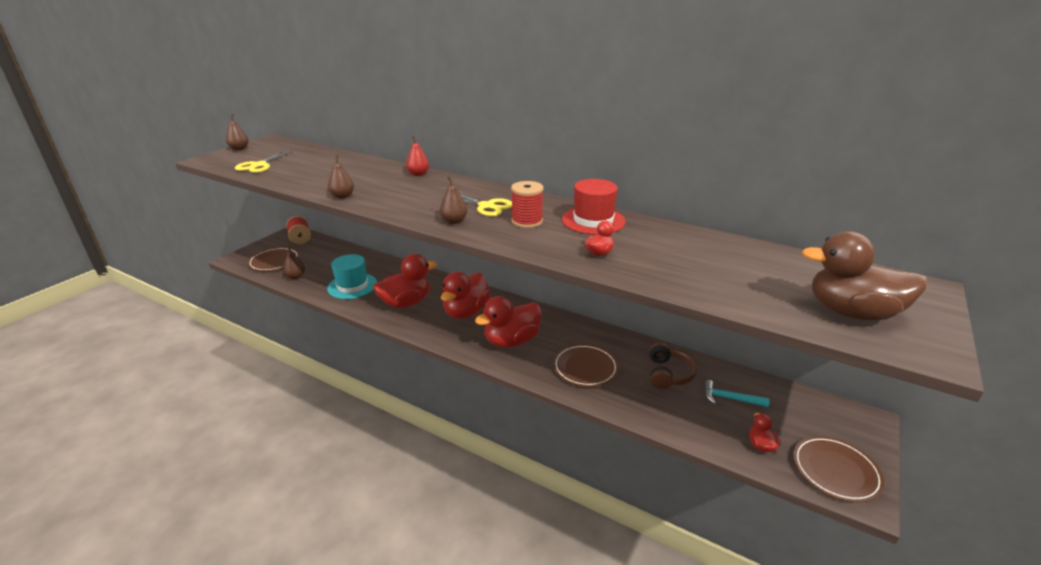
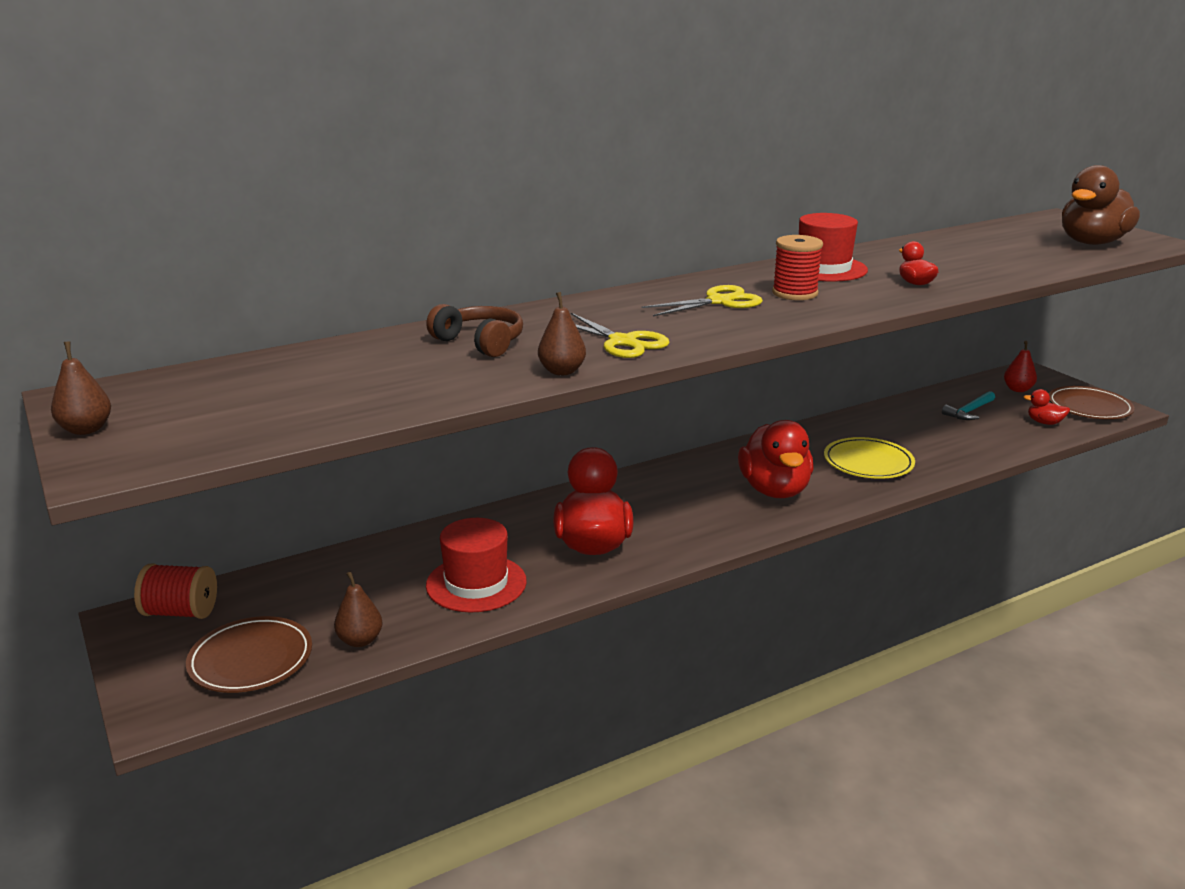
camera: 60 degrees left, 5 degrees down
yellow scissors [235,150,293,173] -> yellow scissors moved to [571,313,670,358]
turquoise hat [327,254,377,299] -> red hat [426,518,527,613]
red pear [406,136,429,176] -> red pear moved to [1004,341,1037,392]
brown pear [440,176,467,224] -> none
red duck [441,272,491,319] -> none
brown plate [553,344,619,387] -> yellow plate [824,437,915,479]
brown headphones [649,342,697,389] -> brown headphones moved to [426,304,523,357]

